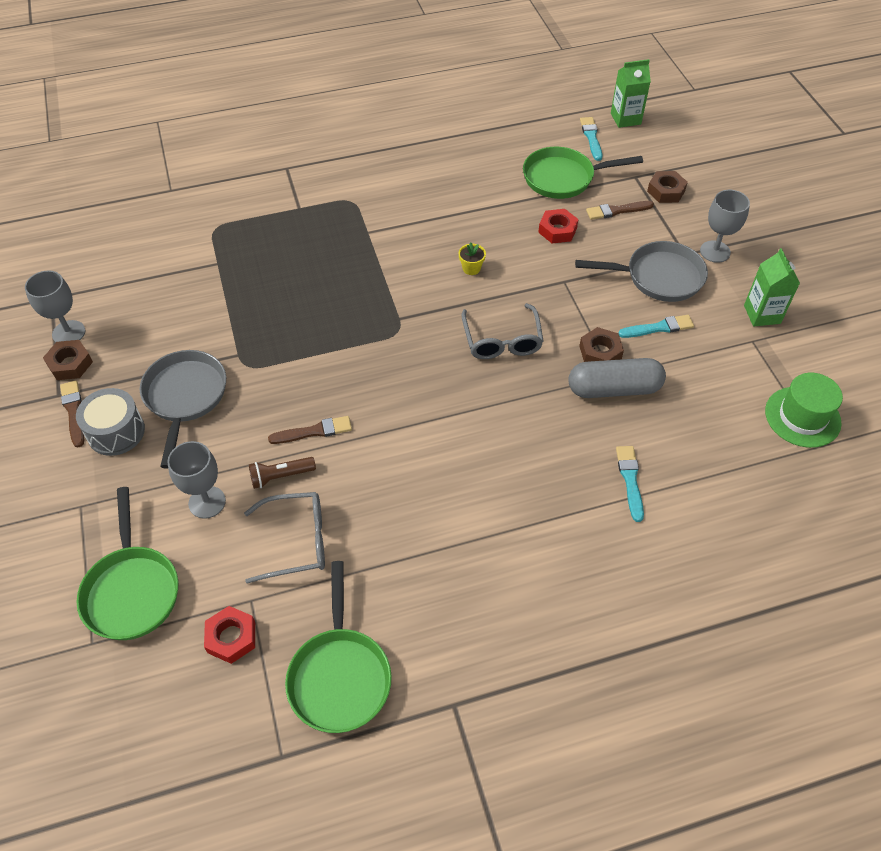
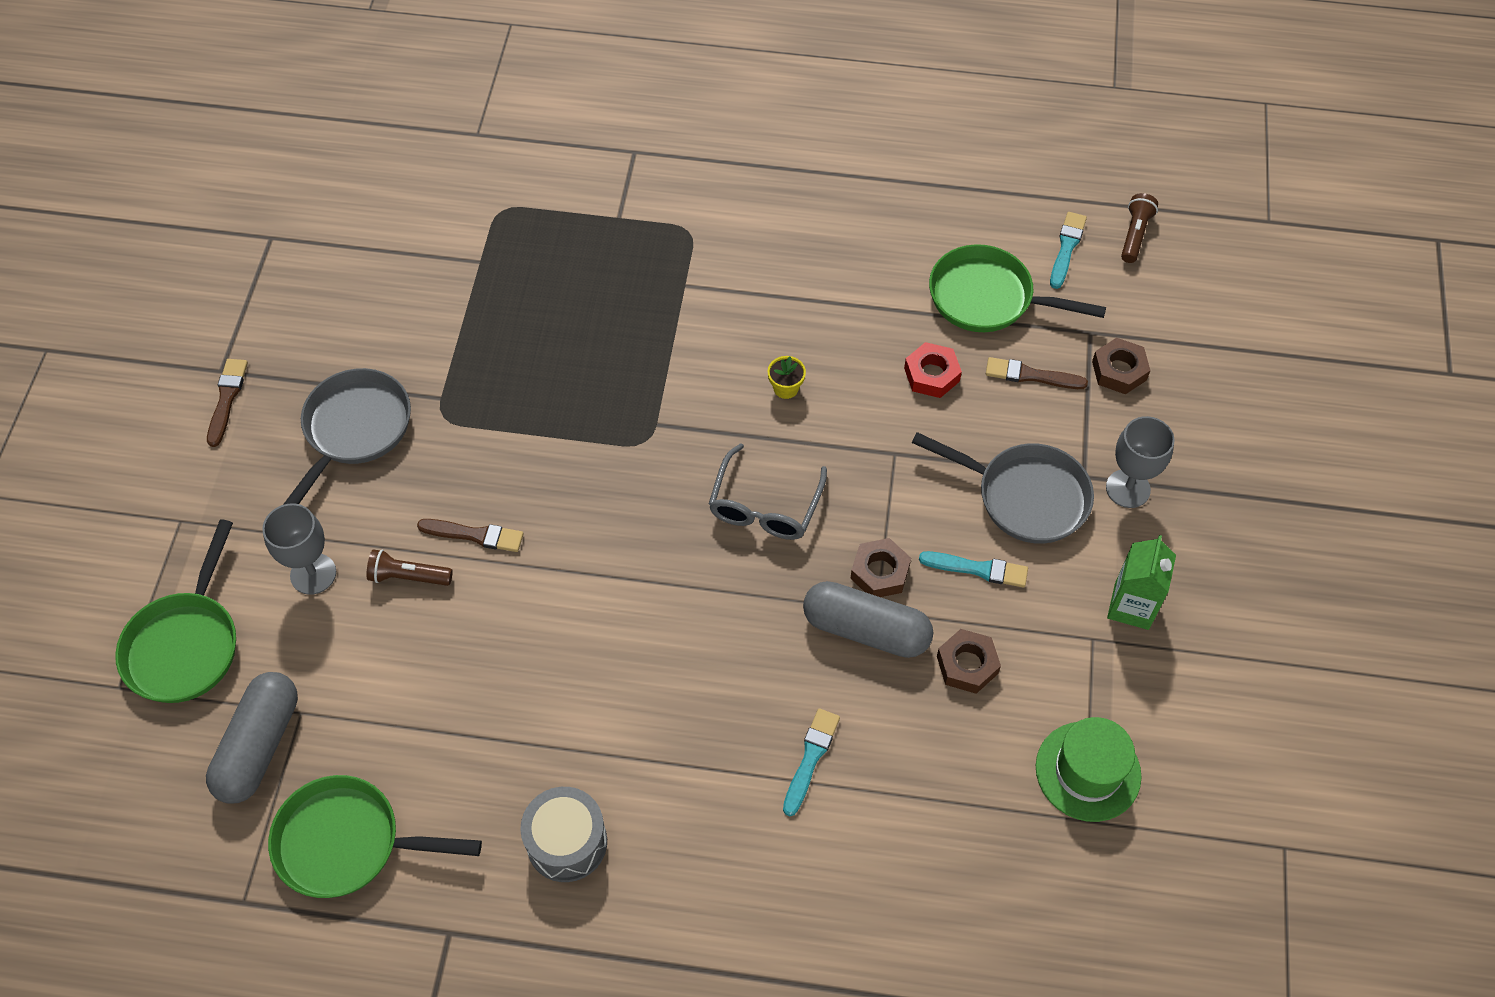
camera: 25 degrees right, 5 degrees up
grey goblet [25,271,85,342] -> none
brown nut [43,340,93,380] -> brown nut moved to [937,629,1001,694]
grey drum [76,388,145,456] -> grey drum moved to [520,787,607,882]
red nut [204,606,255,664] -> grey capsule [206,672,298,804]
grey glasses [244,492,325,584] -> none
green pan [285,561,392,733] -> green pan turned 75 degrees clockwise [268,775,482,898]
green carton [611,59,651,128] -> brown flashlight [1121,193,1158,263]

